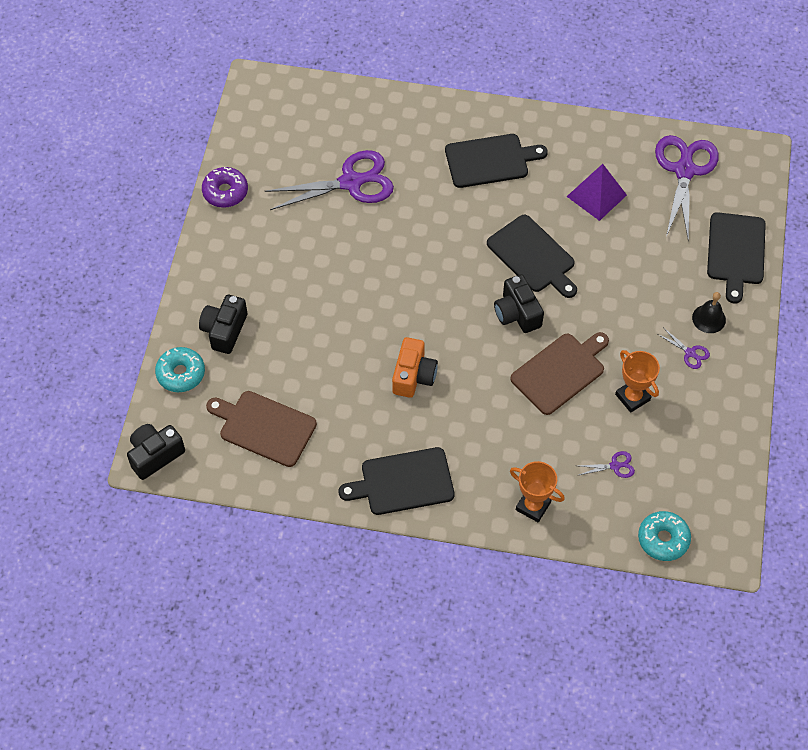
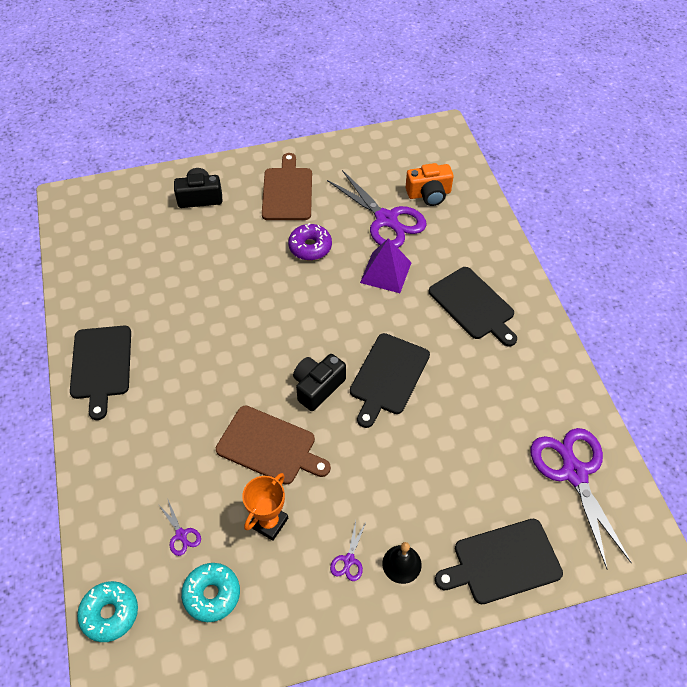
camera: 65 degrees right, 5 degrees down
black camera [127,424,185,480] -> none
turquoise donut [155,347,205,392] -> turquoise donut moved to [181,563,240,622]
purple donut [202,167,248,208] -> purple donut moved to [288,223,332,260]
brown cutting board [206,391,317,467] -> brown cutting board moved to [262,153,312,220]
black cutting board [339,447,455,515] -> black cutting board turned 150 degrees counterclockwise [70,326,131,420]
orange camera [392,337,438,398] -> orange camera moved to [406,163,454,206]
orange trophy [510,461,565,522] -> none
purple pyramid [566,164,627,221] -> purple pyramid moved to [360,238,412,293]
purple scissors [655,135,719,242] -> purple scissors turned 90 degrees counterclockwise [531,428,632,569]

